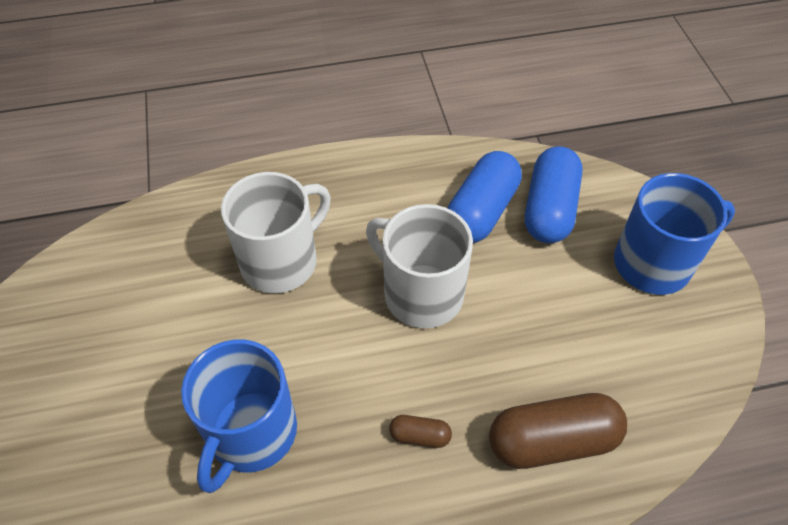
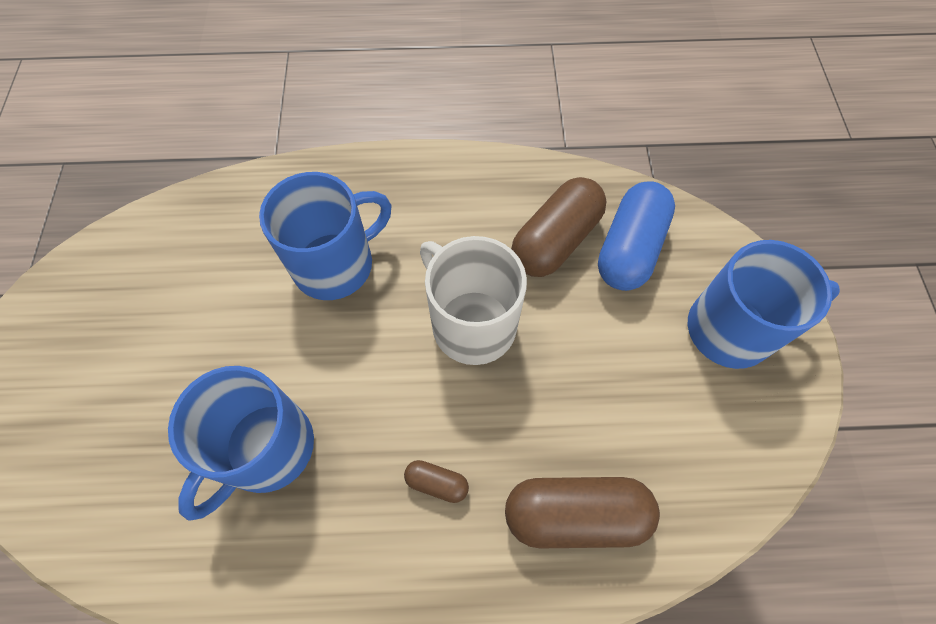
camera: 10 degrees right, 10 degrees up
white mug [221,172,331,293] -> blue mug [259,172,392,300]
blue capsule [448,151,522,243] -> brown capsule [511,177,607,277]

